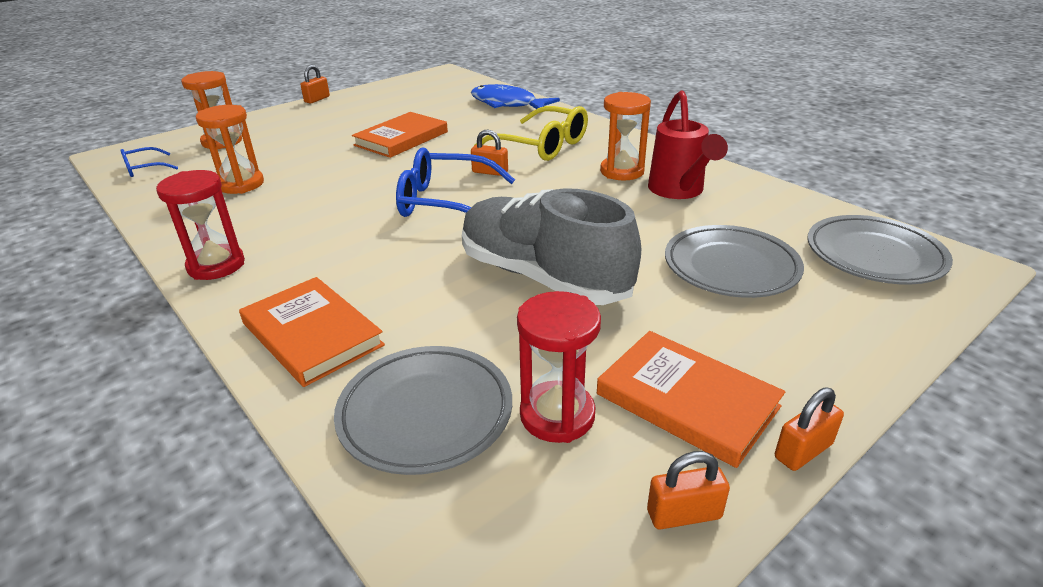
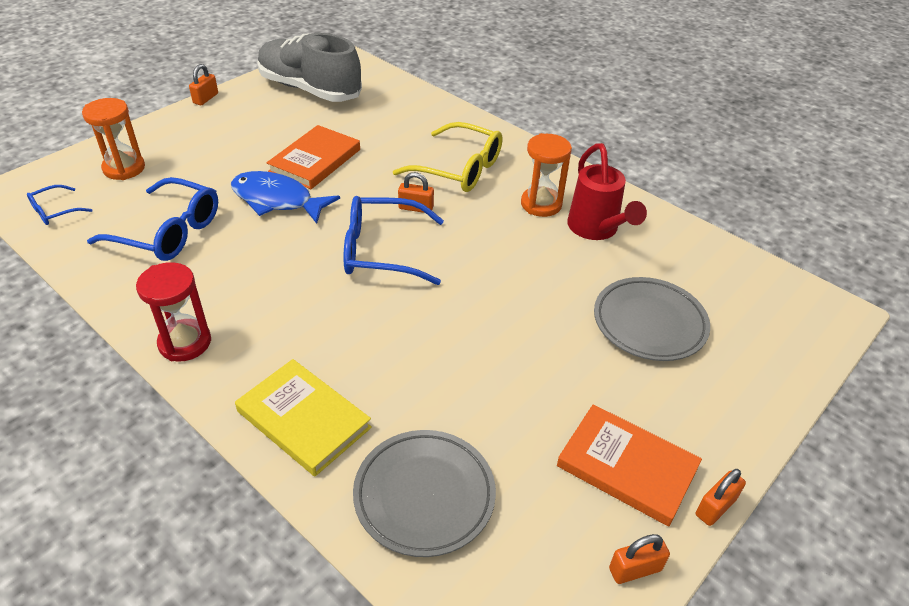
camera: 10 degrees left, 10 degrees up
orange hourglass [196,105,264,194] -> blue glasses [87,177,218,261]
orange book [239,277,385,387] -> yellow book [235,359,372,476]
grey shoe [462,188,641,305] -> grey shoe moved to [257,33,362,102]
blue fish [471,84,560,113] -> blue fish moved to [231,171,340,224]
red hourglass [517,291,601,443] -> none
grey plate [808,215,953,284] -> none

